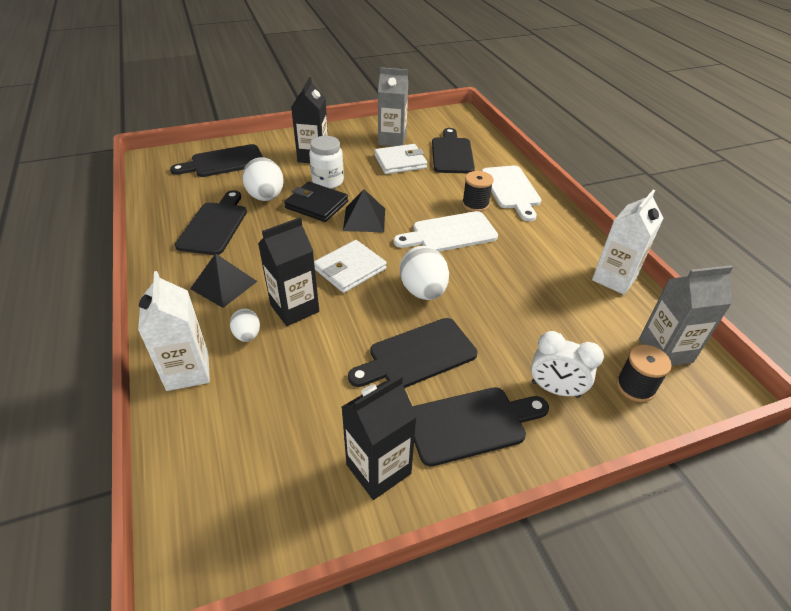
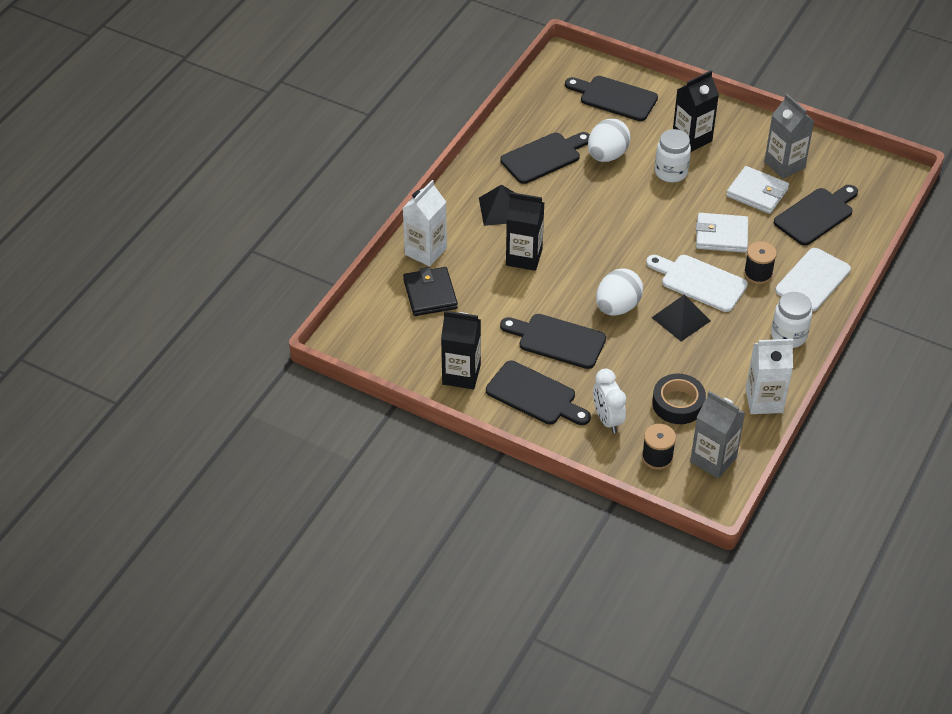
camera: 50 degrees right, 5 degrees up
white egg [230,309,260,342] -> none
black wallet [284,182,348,222] -> black wallet moved to [403,267,458,316]
white wallet [314,240,387,293] -> white wallet moved to [696,213,748,253]
black pyramid [343,189,385,232] -> black pyramid moved to [651,294,711,341]
none -> black tape [652,374,706,424]
none -> white jar [771,292,812,348]

